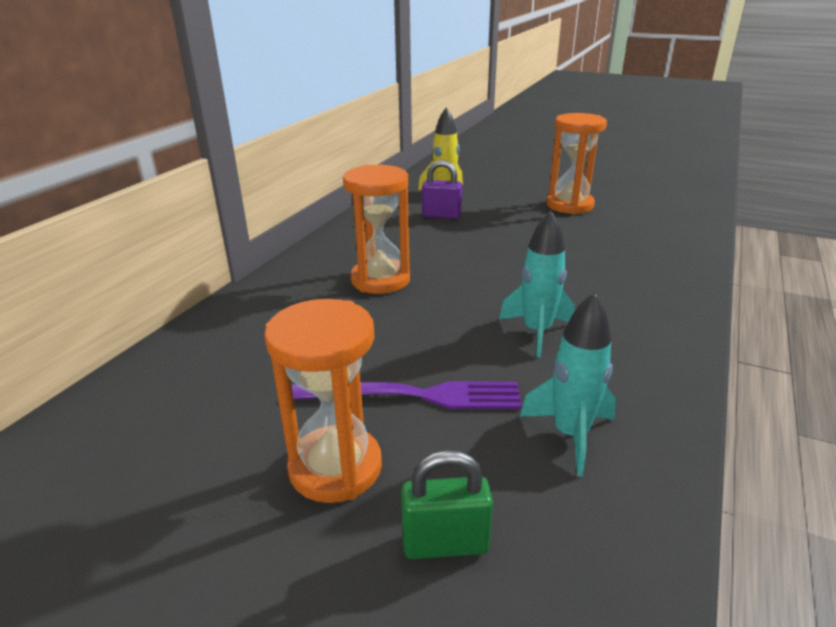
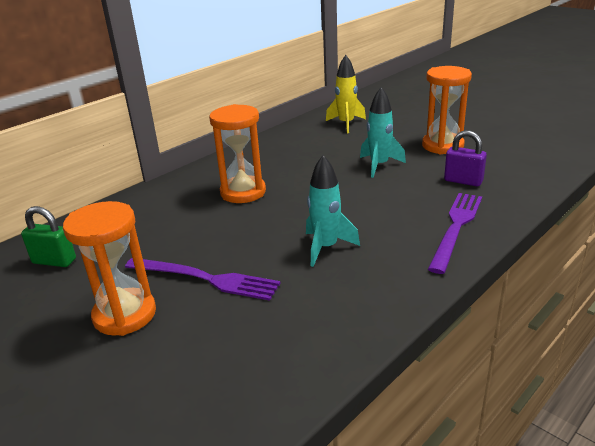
camera: 20 degrees right, 0 degrees up
green padlock [401,450,493,559] -> green padlock moved to [21,206,76,267]
purple padlock [422,160,462,219] -> purple padlock moved to [444,130,487,186]
turquoise rocket [520,292,616,476] -> turquoise rocket moved to [360,87,406,178]
none -> purple fork [428,193,482,274]

